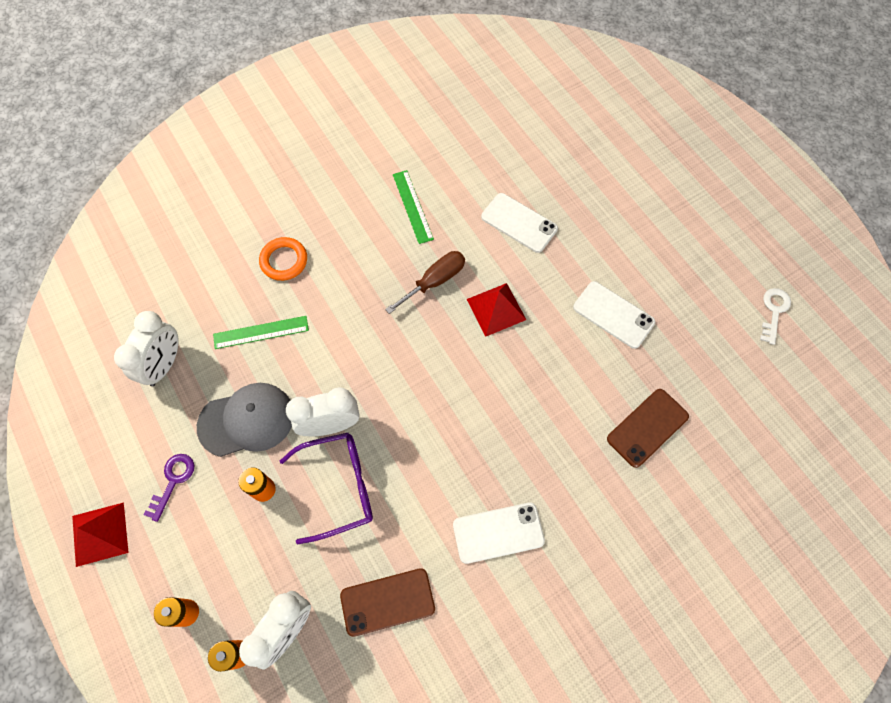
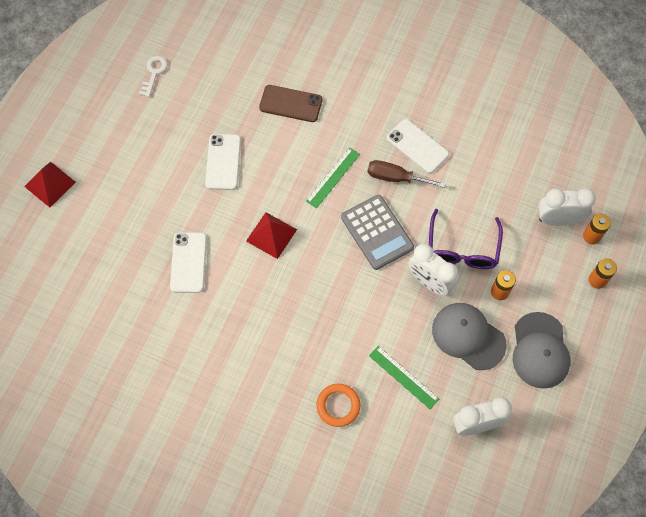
camera: 125 degrees left, 0 degrees up
red pyramid [72,502,129,567] -> red pyramid moved to [24,162,76,208]
purple key [143,454,194,522] -> grey cap [513,312,571,389]
purple glasses [280,433,373,544] -> purple glasses turned 120 degrees counterclockwise [429,209,503,269]
brown phone [340,568,435,637] -> none
brown screwdriver [385,251,465,314] -> brown screwdriver moved to [368,160,446,188]
green ruler [393,170,434,244] -> green ruler moved to [306,147,360,208]
white key [760,288,791,345] -> white key turned 120 degrees clockwise [139,56,168,97]
none -> grey calculator [341,195,414,270]

